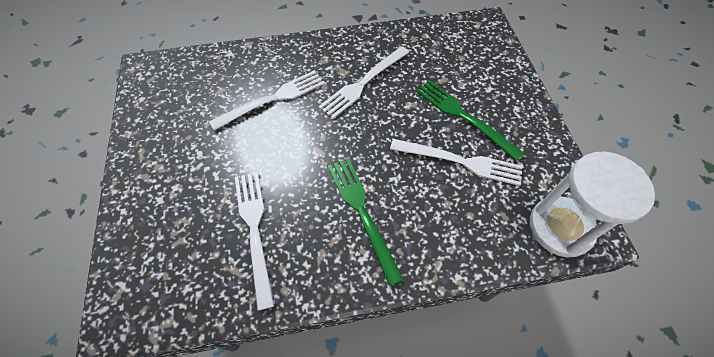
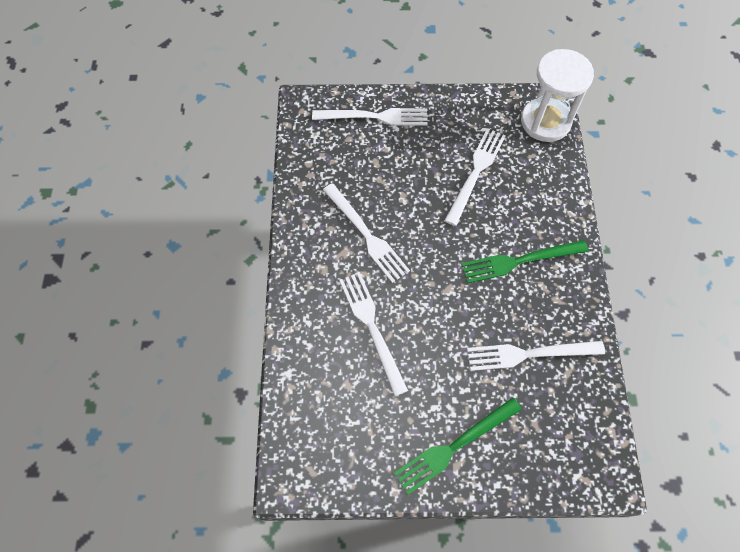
camera: 80 degrees left, 5 degrees up
green fork [416,80,524,161] -> green fork moved to [394,397,522,495]
none -> white fork [312,108,428,126]

